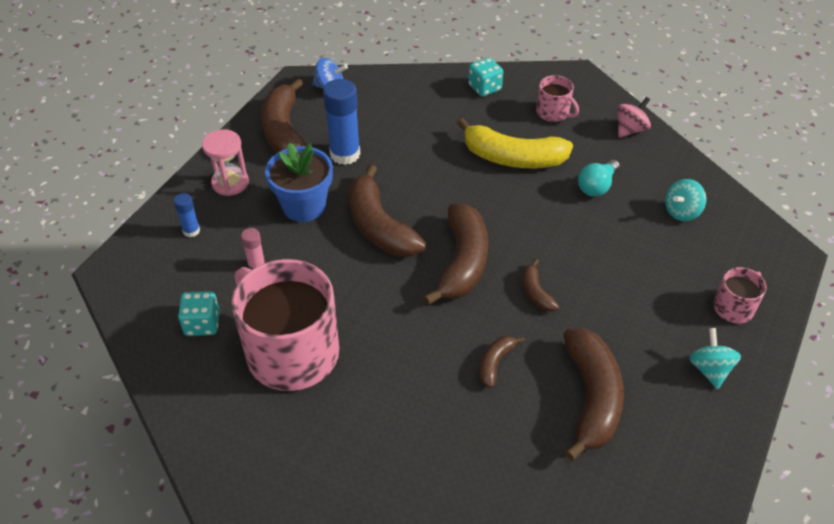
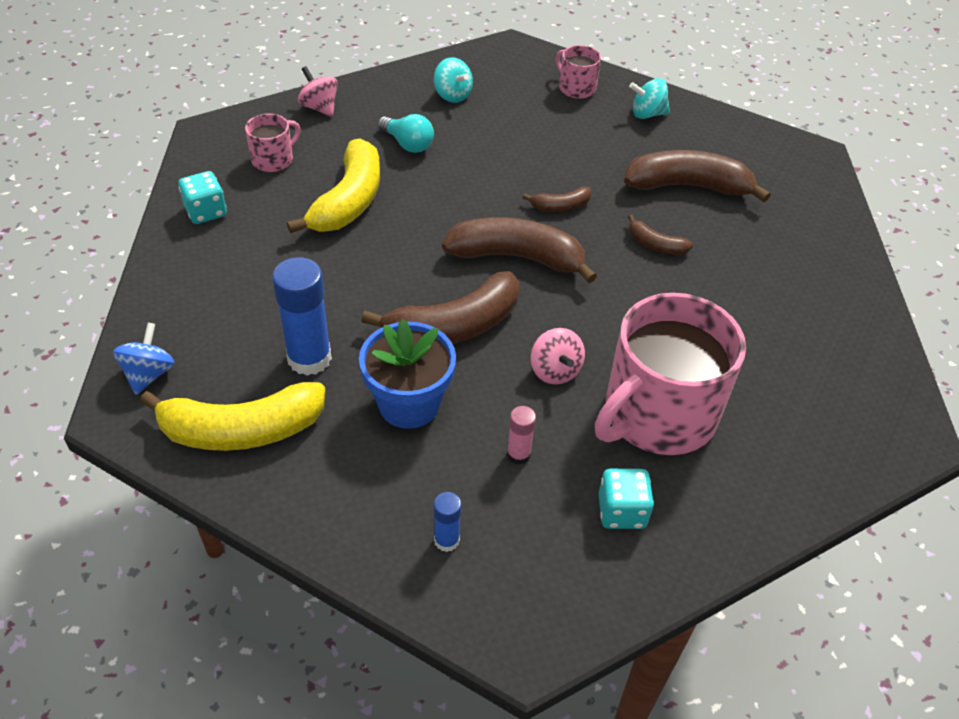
camera: 90 degrees left, 0 degrees up
pink hourglass [202,129,249,196] -> none
brown banana [261,79,307,153] -> yellow banana [140,382,325,451]
none -> pink spinning top [531,328,585,384]

